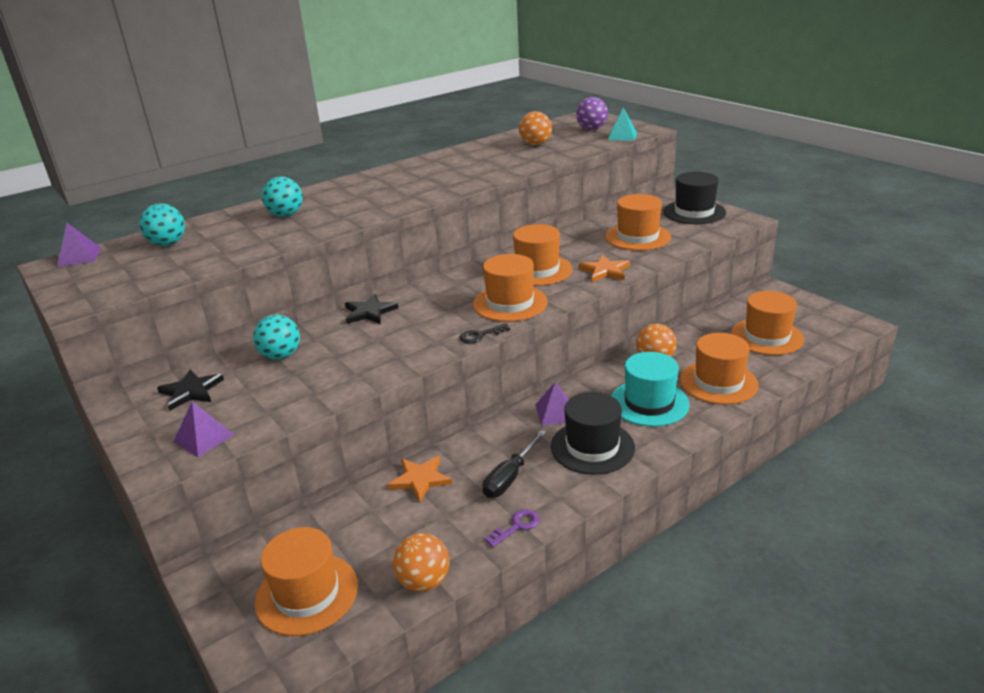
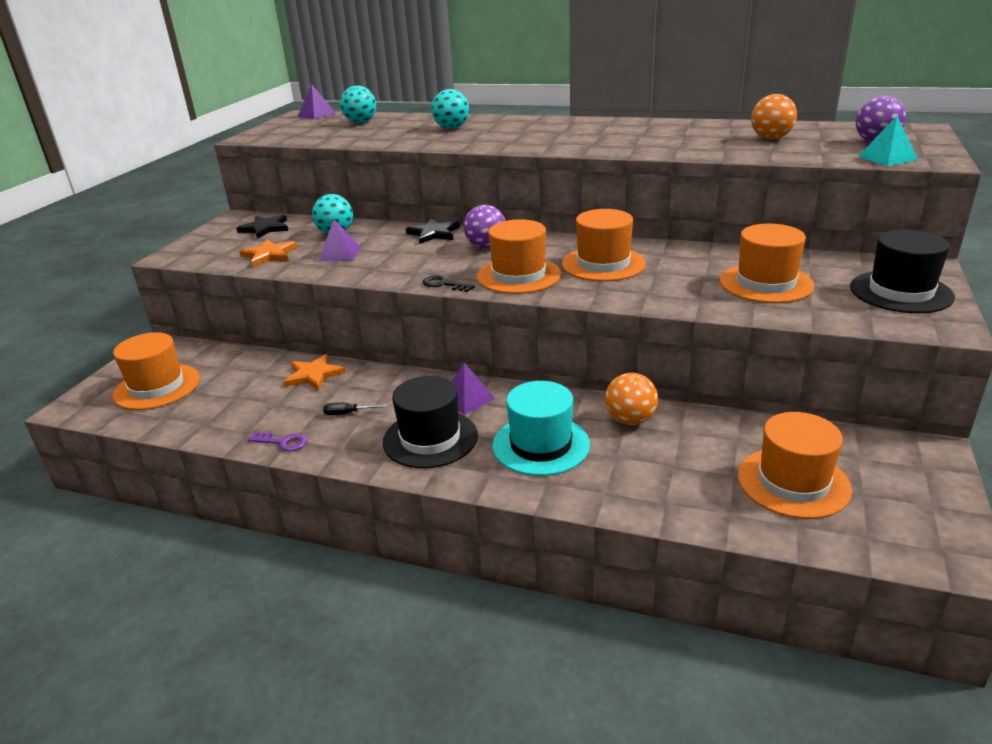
camera: 55 degrees right, 0 degrees up
purple pyramid [173,401,234,457] -> purple pyramid moved to [319,219,360,262]
orange ball [393,533,449,592] -> none
black screwdriver [482,430,547,498] -> black screwdriver [323,403,387,415], size x0.57
orange star [579,255,630,282] -> orange star moved to [239,239,297,267]
orange hat [680,333,759,405] -> none
none -> purple ball [463,205,506,249]

